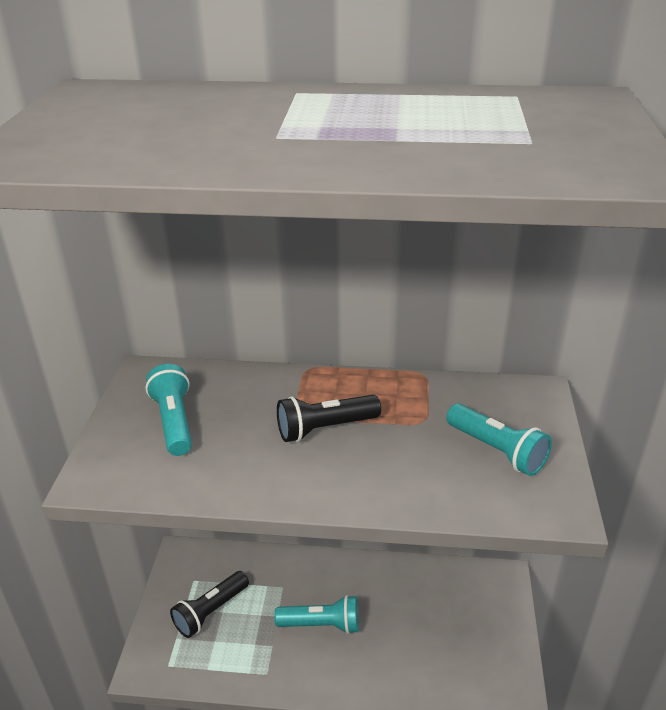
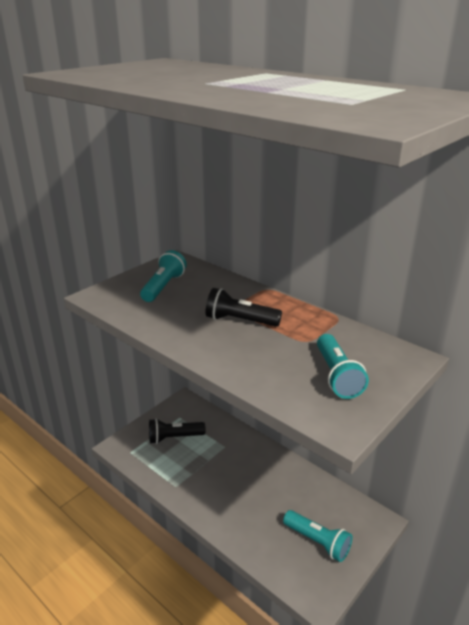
camera: 35 degrees right, 5 degrees down
turquoise flashlight [274,595,359,634] -> turquoise flashlight moved to [283,510,352,562]

